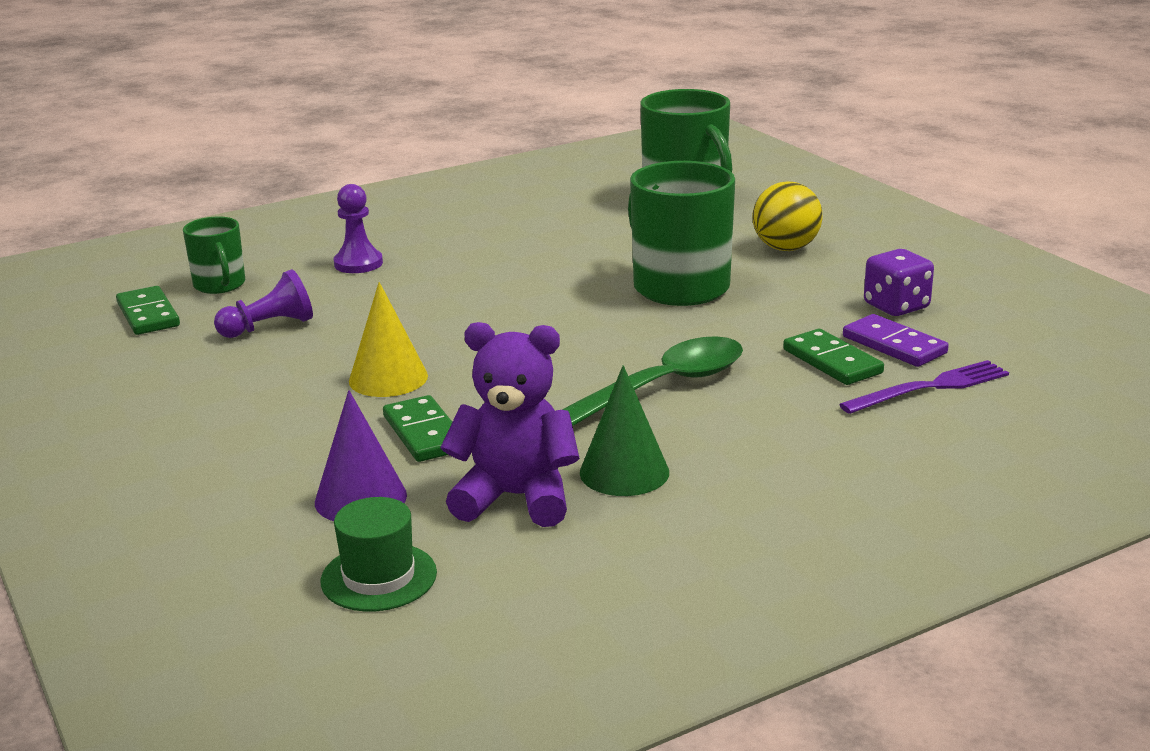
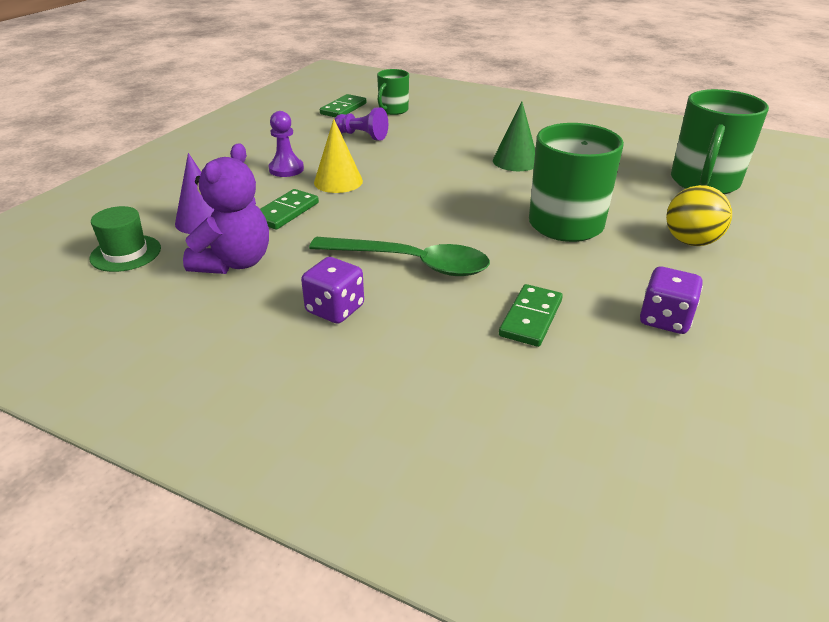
camera: 55 degrees right, 10 degrees up
purple pawn [333,184,383,273] -> purple pawn moved to [269,111,304,177]
purple teddy bear [440,322,580,527] -> purple teddy bear turned 45 degrees clockwise [183,143,269,274]
green cone [580,365,669,496] -> green cone moved to [493,101,535,171]
purple fork [839,360,1009,414] -> none
purple domino [843,314,949,367] -> none
none -> purple dice [301,257,364,324]

